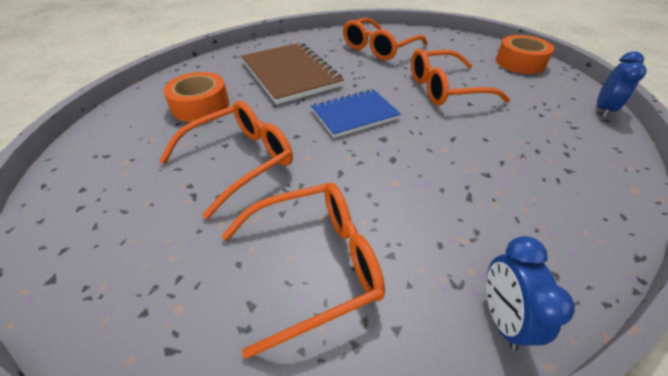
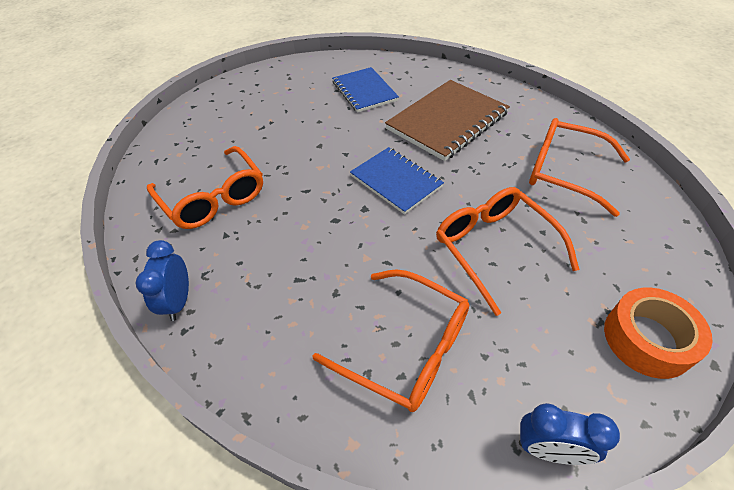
camera: 75 degrees right, 5 degrees up
orange glasses [159,101,293,219] -> orange glasses moved to [312,269,469,412]
orange tape [163,72,229,122] -> blue notebook [332,67,399,113]
blue clock [486,236,575,350] -> blue clock turned 75 degrees counterclockwise [136,240,189,321]

